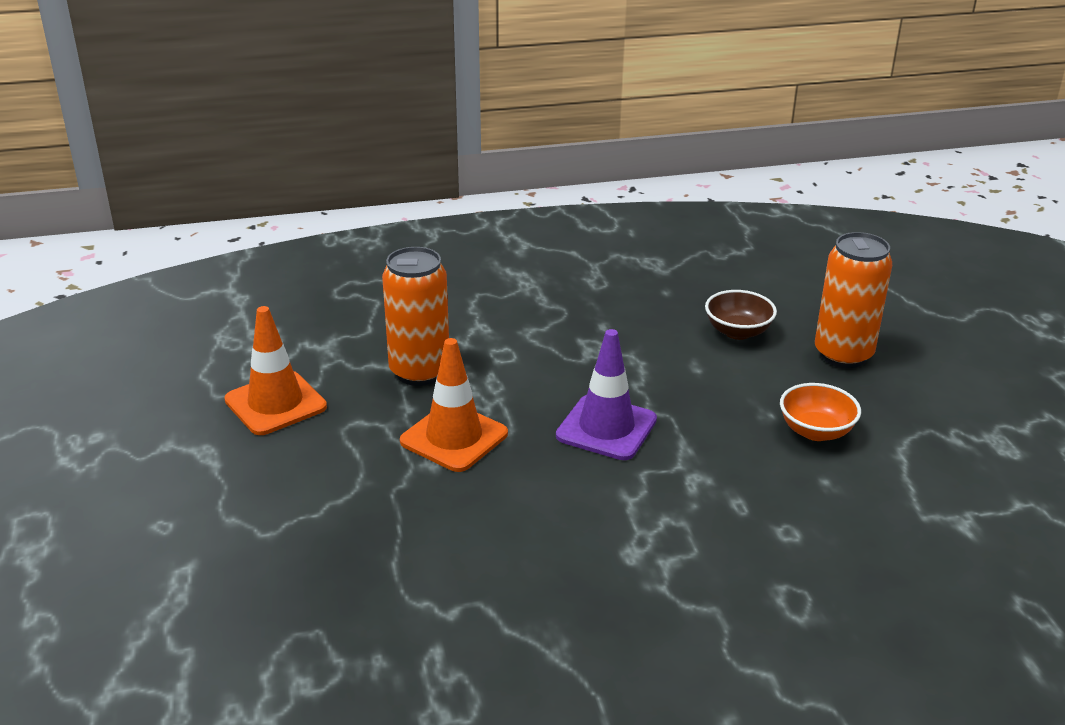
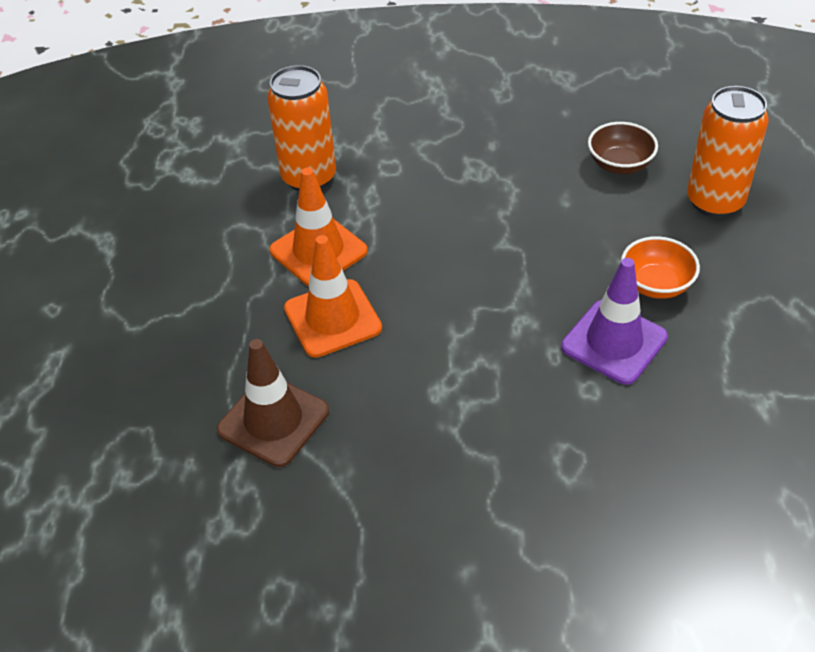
camera: 15 degrees right, 15 degrees up
orange traffic cone [224,306,327,435] -> orange traffic cone moved to [284,235,382,358]
purple traffic cone [556,329,657,460] -> purple traffic cone moved to [561,258,668,385]
none -> brown traffic cone [217,339,329,467]

